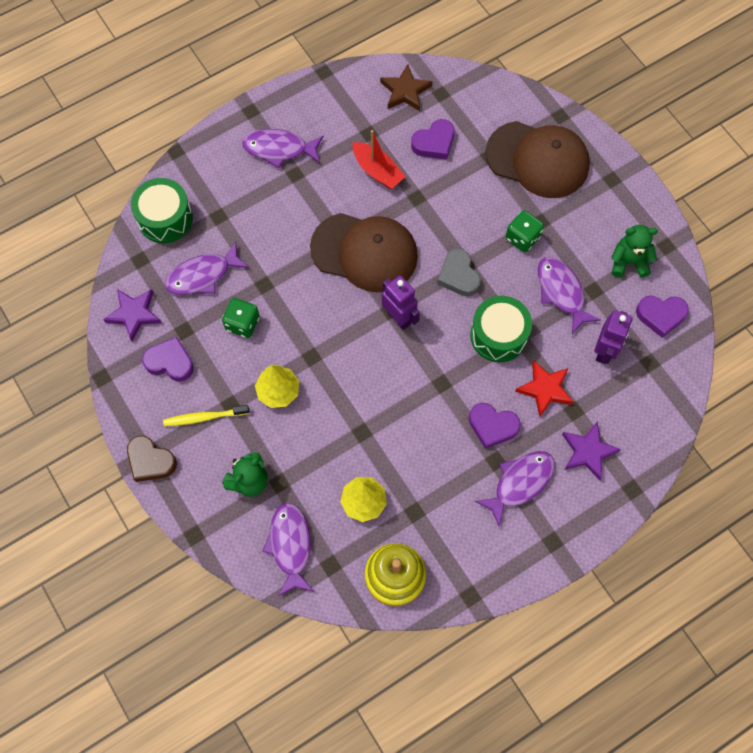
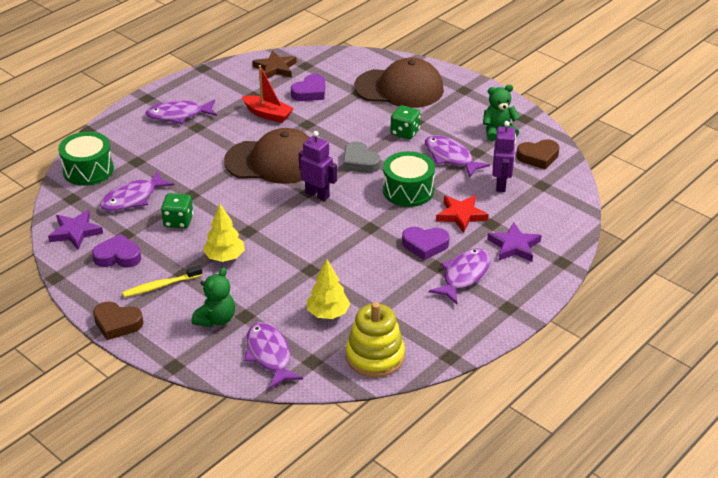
camera: 15 degrees left, 30 degrees down
purple heart [636,296,689,338] -> brown heart [516,139,560,169]

